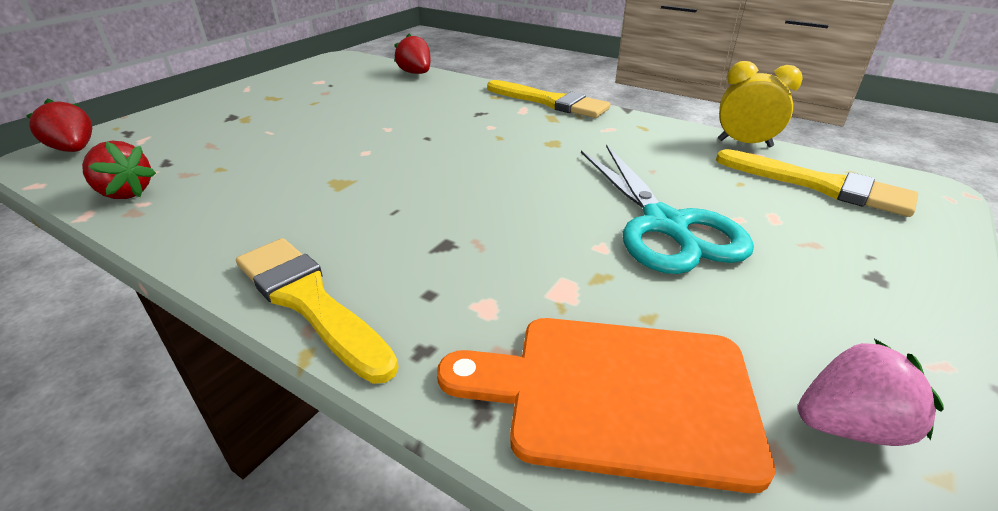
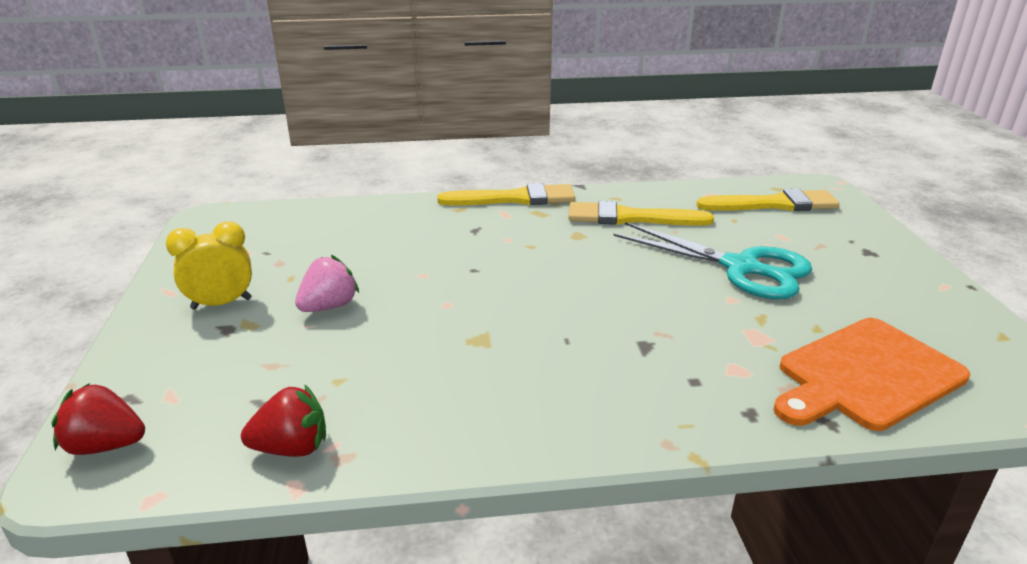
camera: 40 degrees left, 5 degrees down
yellow brush [236,238,399,384] -> yellow brush moved to [568,201,714,226]
red strawberry [394,33,431,74] -> none
yellow clock [718,61,803,147] -> yellow clock moved to [166,221,252,309]
pink strawberry [798,339,944,446] -> pink strawberry moved to [295,255,359,312]

